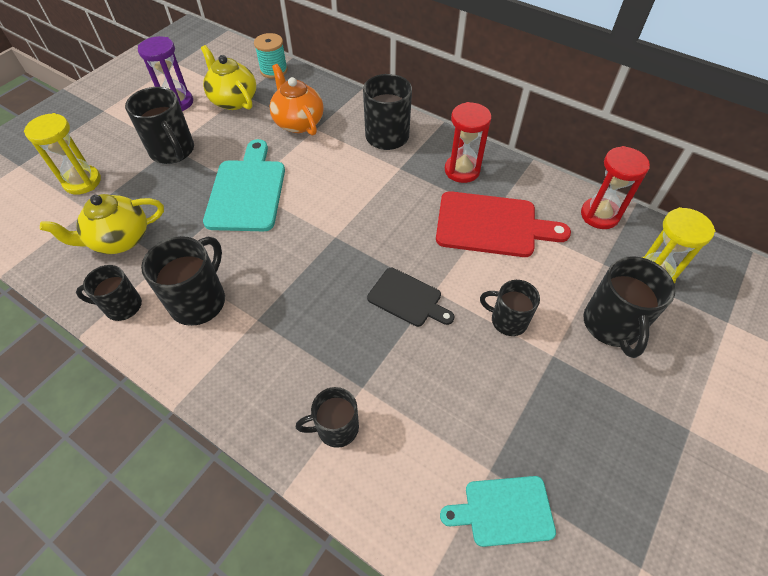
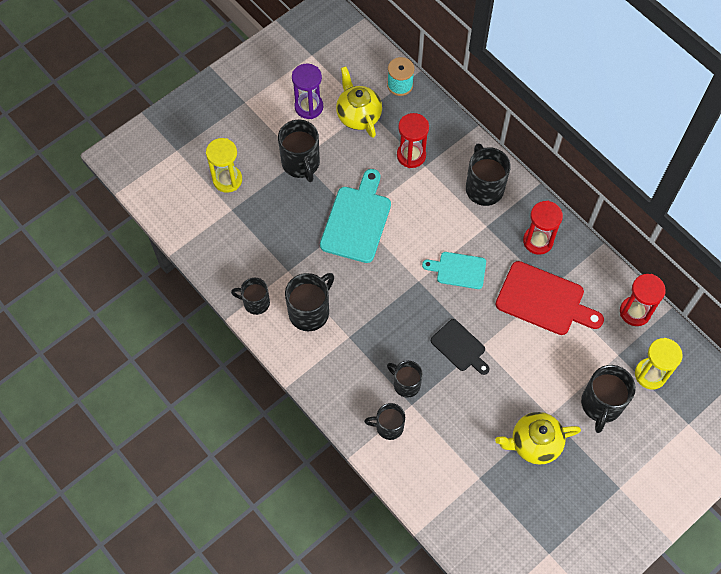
camera: 15 degrees right, 10 degrees up
yellow teapot [40,194,164,254] -> yellow teapot moved to [495,412,581,464]
orange teapot [270,64,324,136] -> red hourglass [397,113,429,168]
turquoise cutting board [440,476,556,547] -> turquoise cutting board moved to [422,252,486,289]
black mug [480,280,540,336] -> black mug moved to [387,361,423,398]

